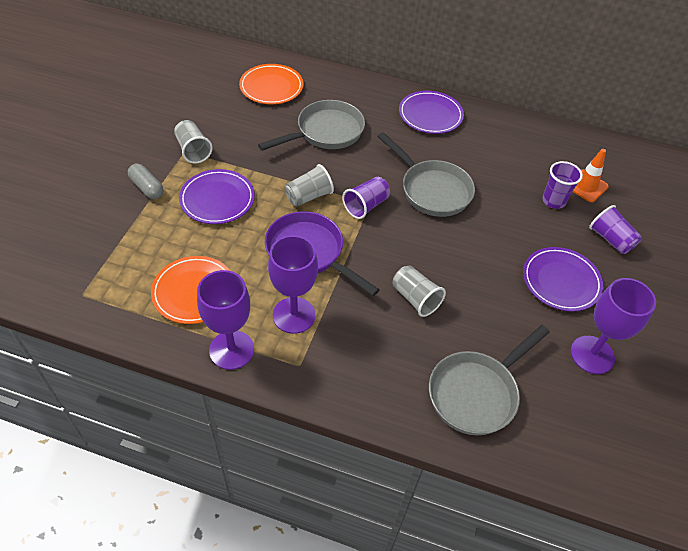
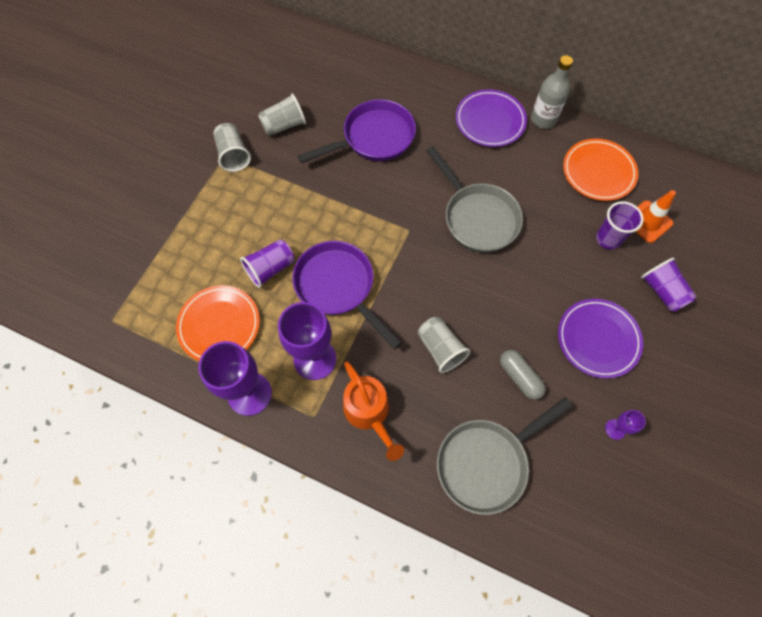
camera: 10 degrees right, 15 degrees up
grey capsule [128,164,164,199] -> grey capsule moved to [500,350,546,400]
purple plate [179,169,255,224] -> none
orange plate [239,64,303,104] -> orange plate moved to [563,138,638,201]
grey pan [258,100,365,151] -> purple pan [298,99,416,163]
grey cup [285,164,334,207] -> grey cup moved to [258,94,306,136]
purple cup [342,177,390,219] -> purple cup moved to [240,240,295,288]
purple goblet [571,278,656,374] -> purple goblet [605,410,646,440], size x0.45
none -> orange watering can [343,361,404,461]
none -> grey bottle [531,55,573,129]

